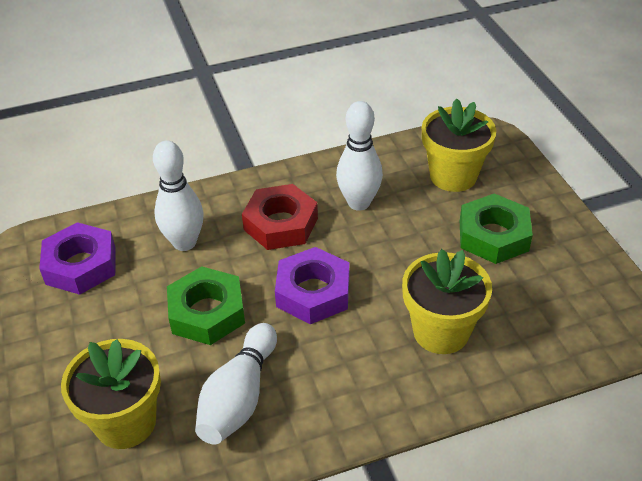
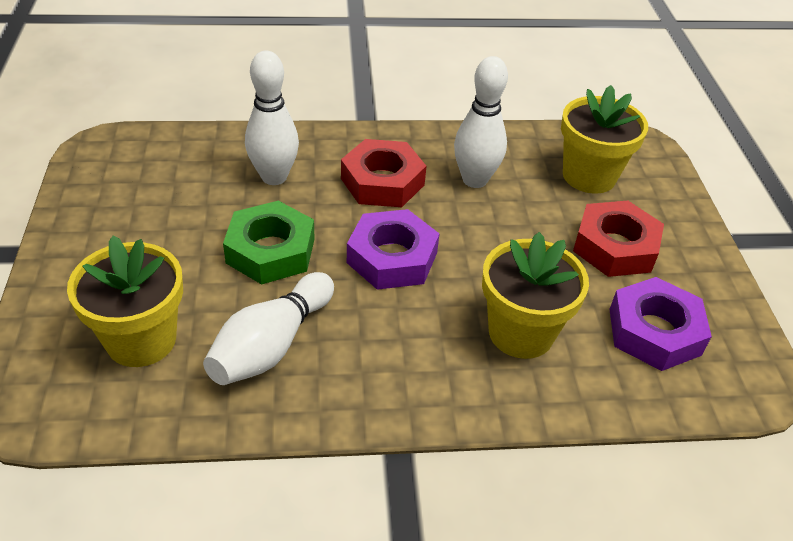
camera: 10 degrees right, 0 degrees up
purple nut [39,222,116,295] -> purple nut moved to [609,277,712,371]
green nut [460,194,533,264] -> red nut [573,201,664,277]

